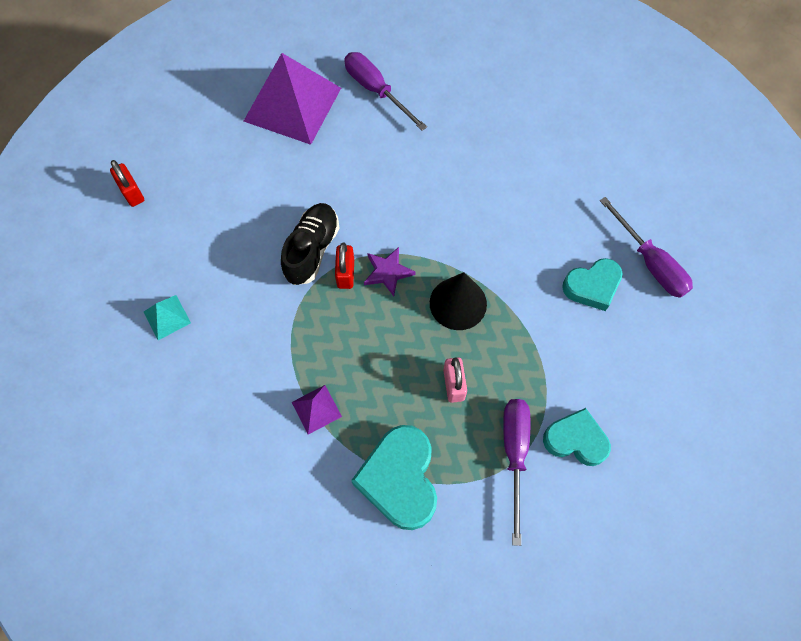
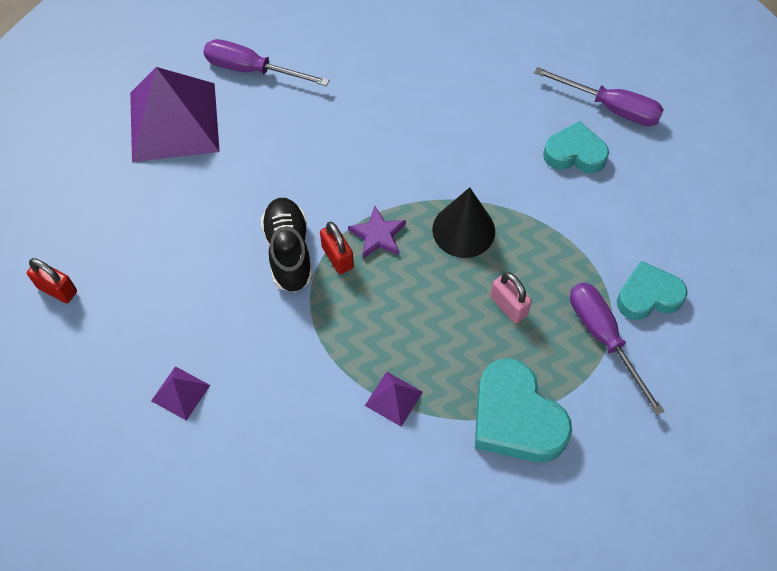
camera: 30 degrees left, 5 degrees down
turquoise pyramid [144,295,191,340] -> purple pyramid [151,366,210,421]
turquoise heart [562,258,622,311] -> turquoise heart turned 120 degrees counterclockwise [543,121,609,174]

